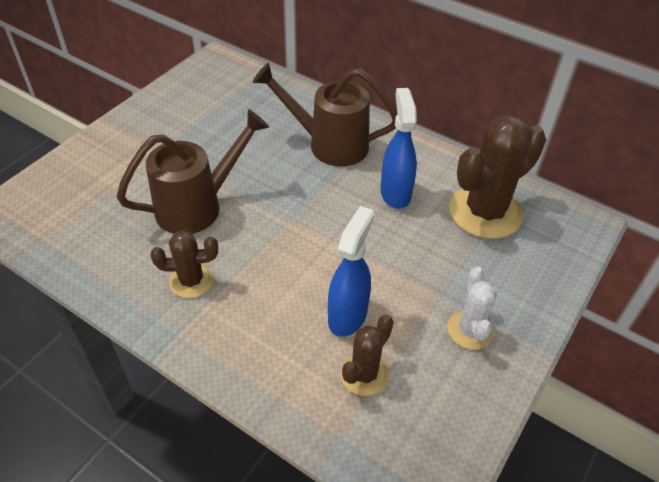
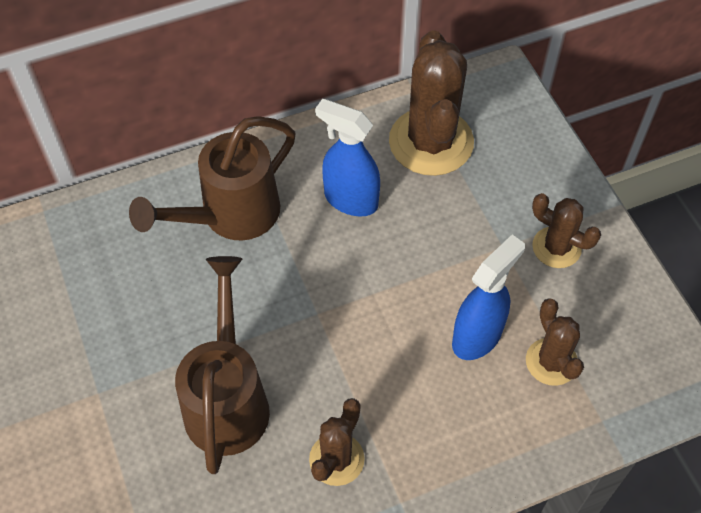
camera: 55 degrees left, 10 degrees up
blue spray bottle [328,206,374,337] -> blue spray bottle turned 75 degrees clockwise [452,234,525,360]
white cactus [447,267,497,350] -> brown cactus [532,193,601,268]

